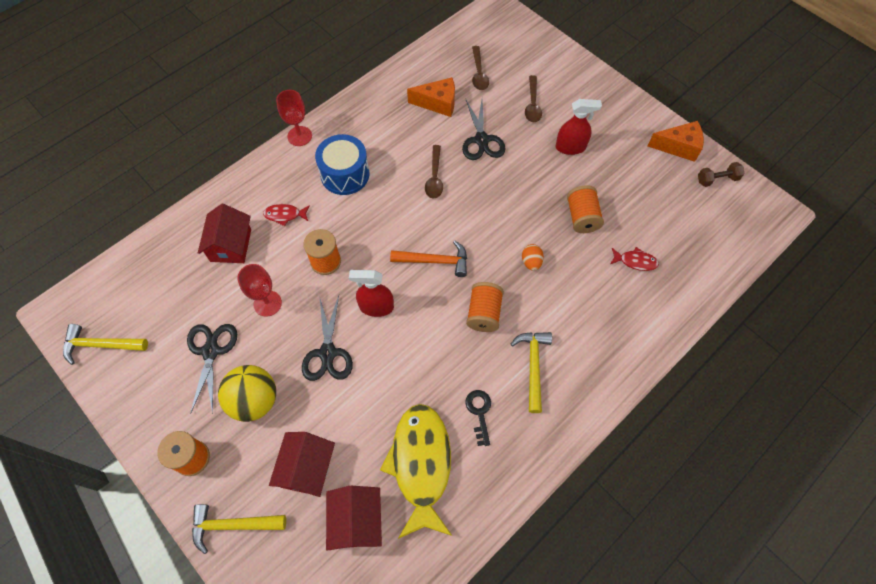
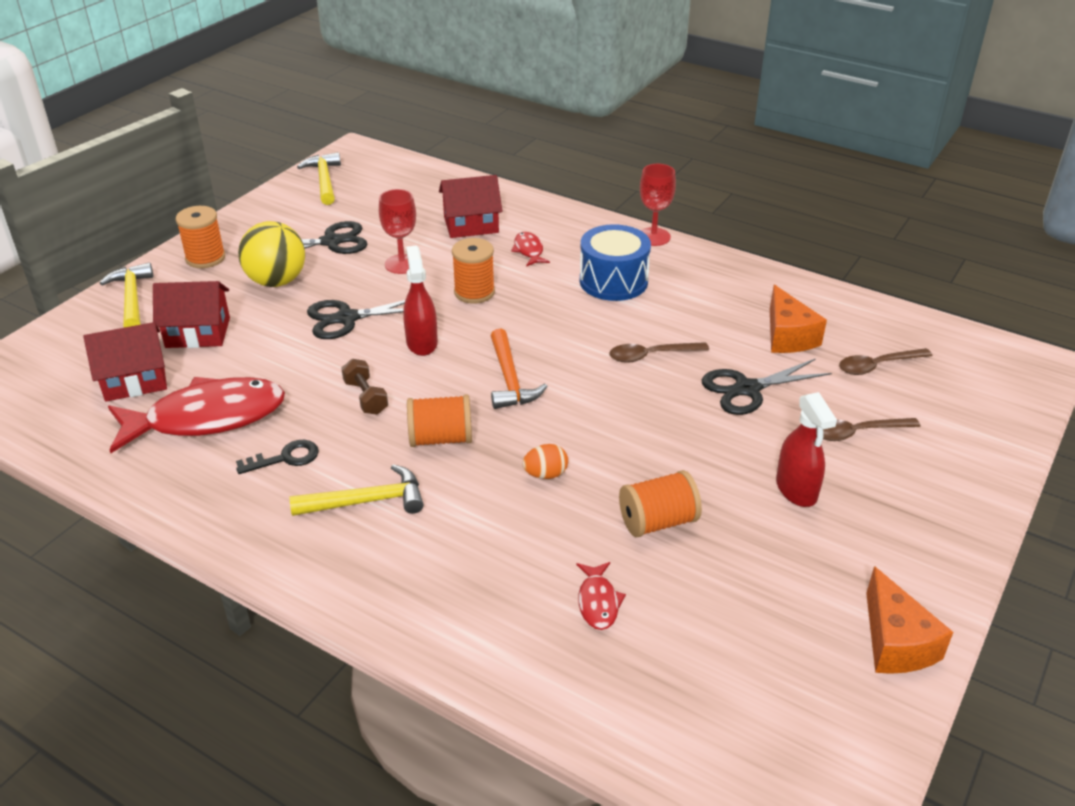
camera: 75 degrees right, 25 degrees down
yellow fish [380,404,452,539] -> red fish [108,377,285,453]
brown dumbbell [698,162,744,187] -> brown dumbbell moved to [341,359,388,415]

